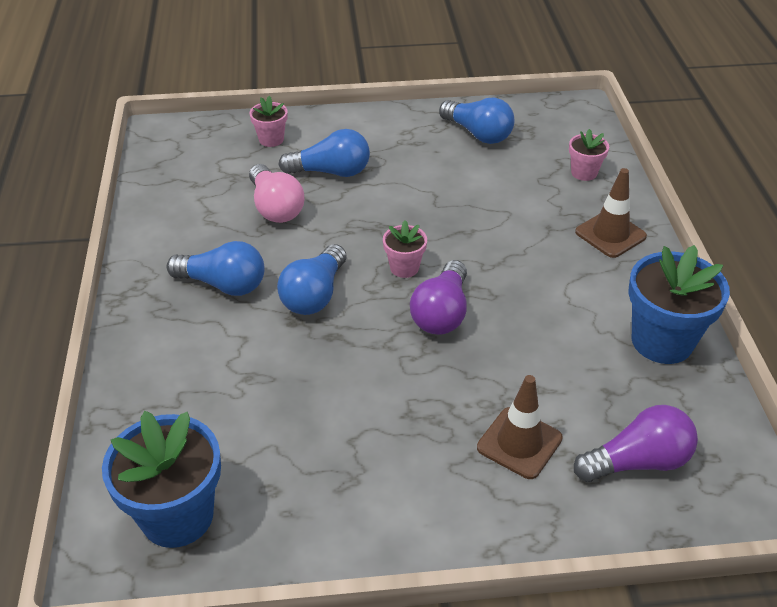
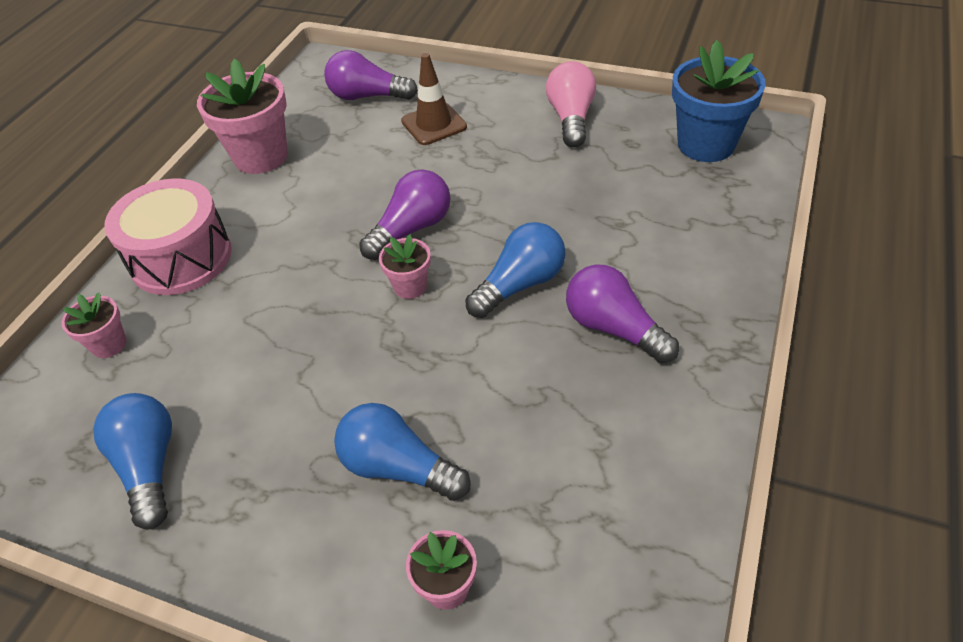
camera: 150 degrees left, 5 degrees up
blue light bulb [167,241,265,296] -> purple light bulb [566,264,679,363]
pink light bulb [249,164,304,223] -> pink light bulb moved to [546,61,596,147]
brown traffic cone [575,168,647,258] -> pink drum [104,178,232,295]
blue flower pot [628,245,730,364] -> pink flower pot [197,59,288,174]

